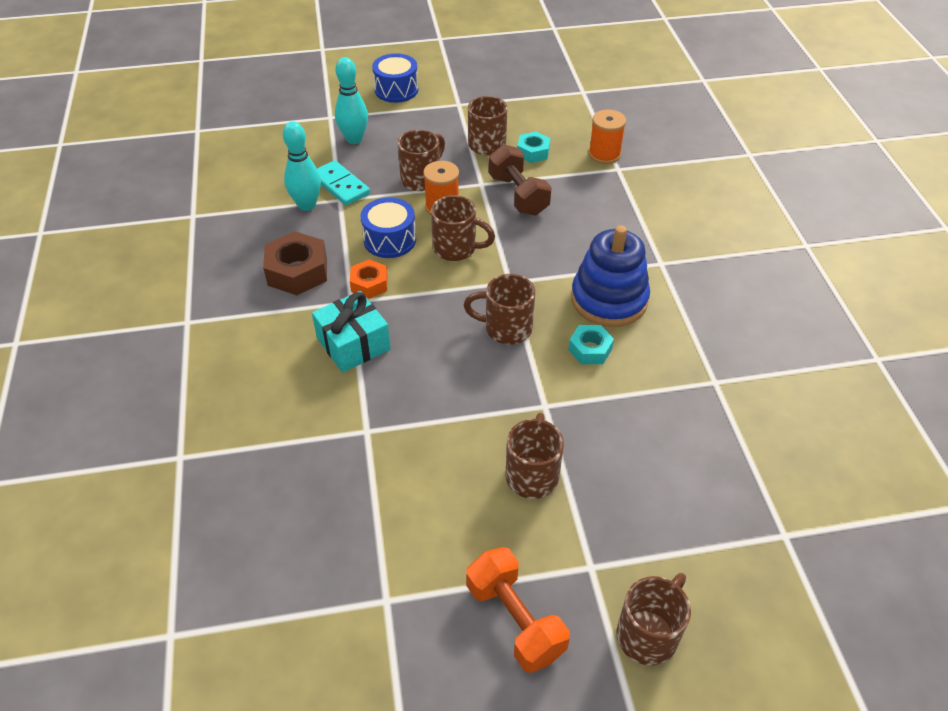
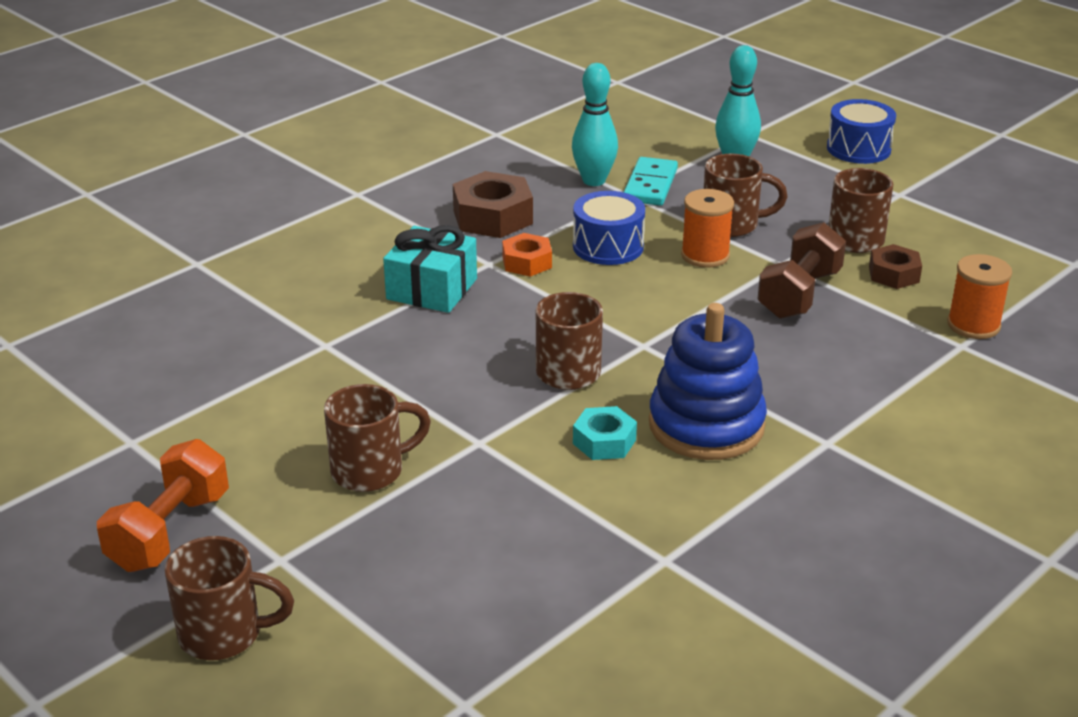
camera: 55 degrees right, 15 degrees down
brown mug [431,195,495,261] -> none
turquoise nut [517,131,550,163] -> brown nut [869,244,922,289]

